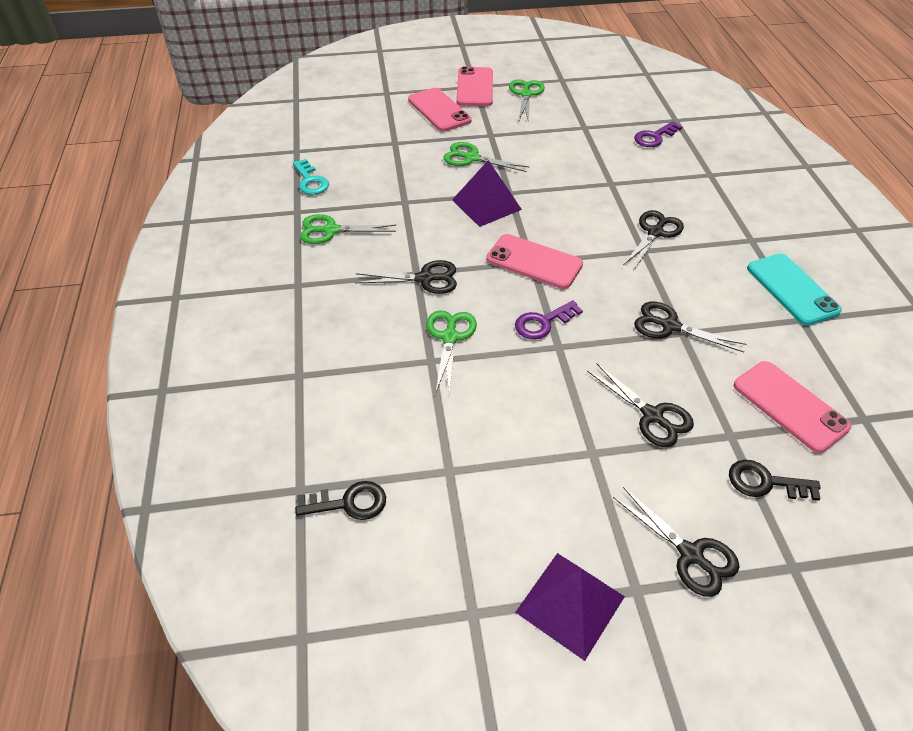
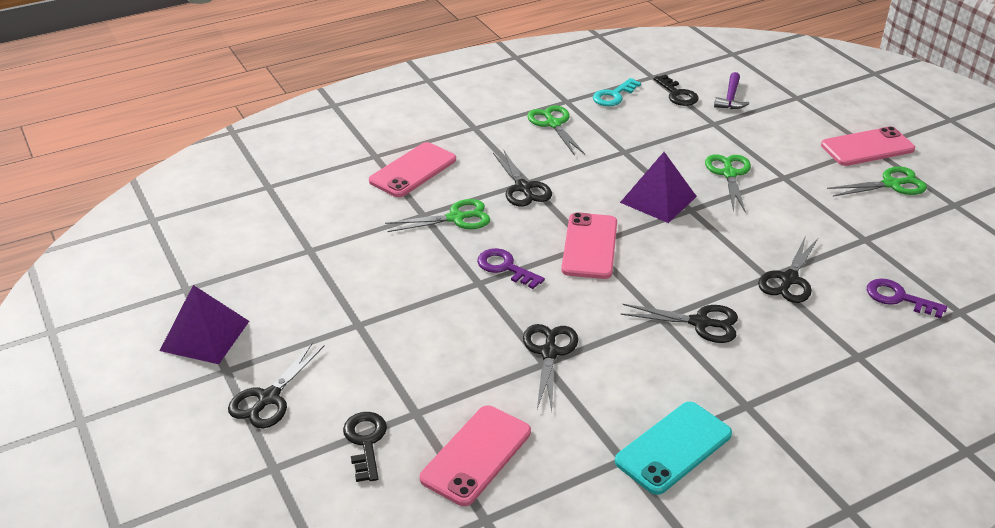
camera: 70 degrees right, 10 degrees down
black key [295,481,386,520] -> black key moved to [654,74,699,106]
pink phone [408,88,472,132] -> pink phone moved to [369,142,456,197]
black scissors [587,363,694,447] -> black scissors moved to [758,236,818,303]
none -> purple hammer [714,72,749,109]

